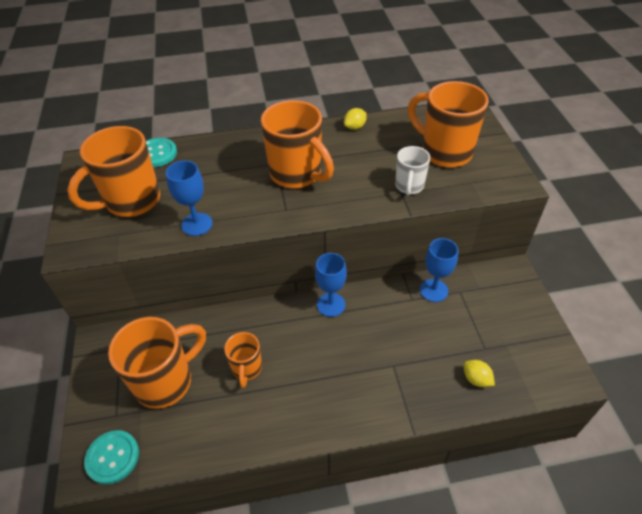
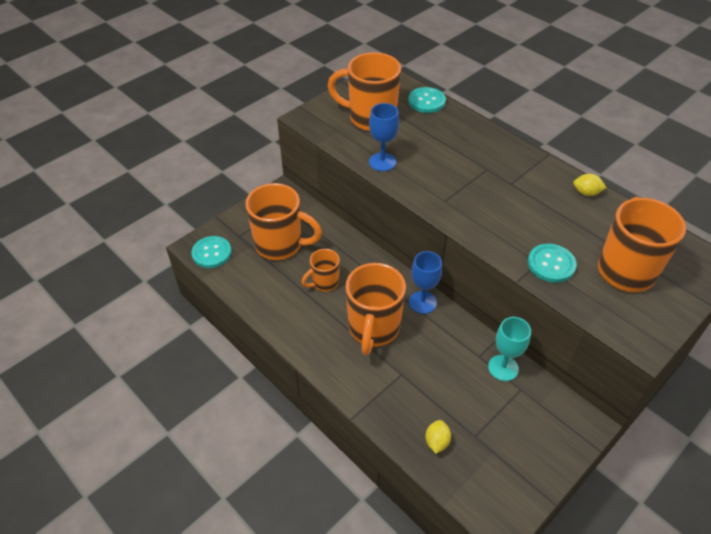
camera: 55 degrees right, 0 degrees up
orange mug [261,100,334,188] -> orange mug moved to [345,263,406,355]
white mug [395,146,430,196] -> turquoise button [528,244,577,283]
blue goblet [420,238,458,302] -> turquoise goblet [488,317,531,381]

